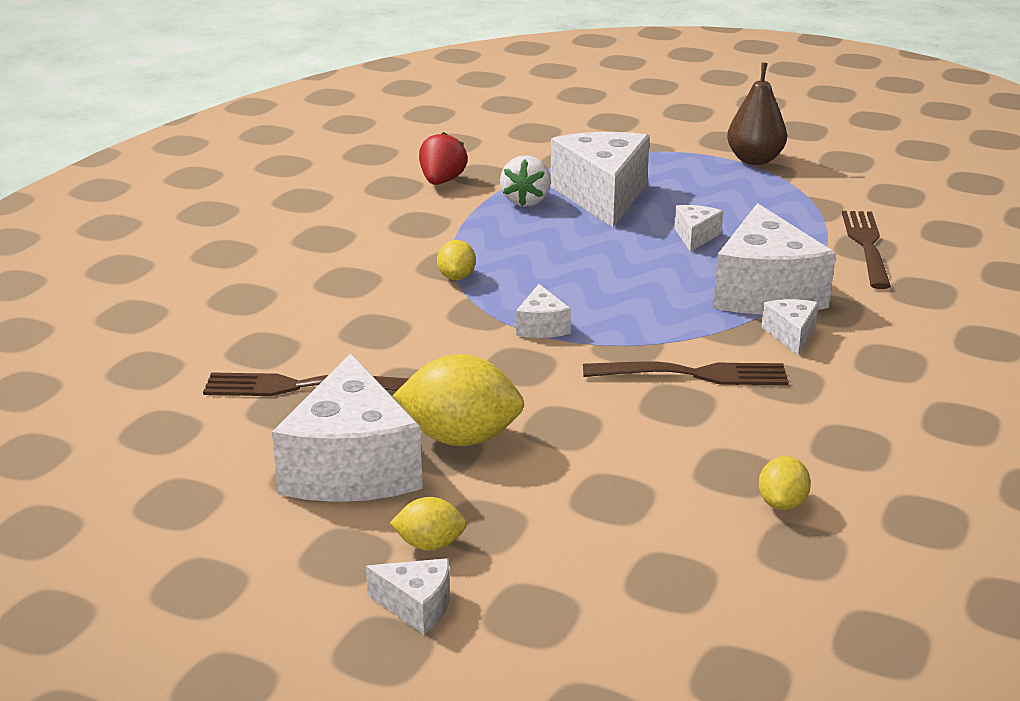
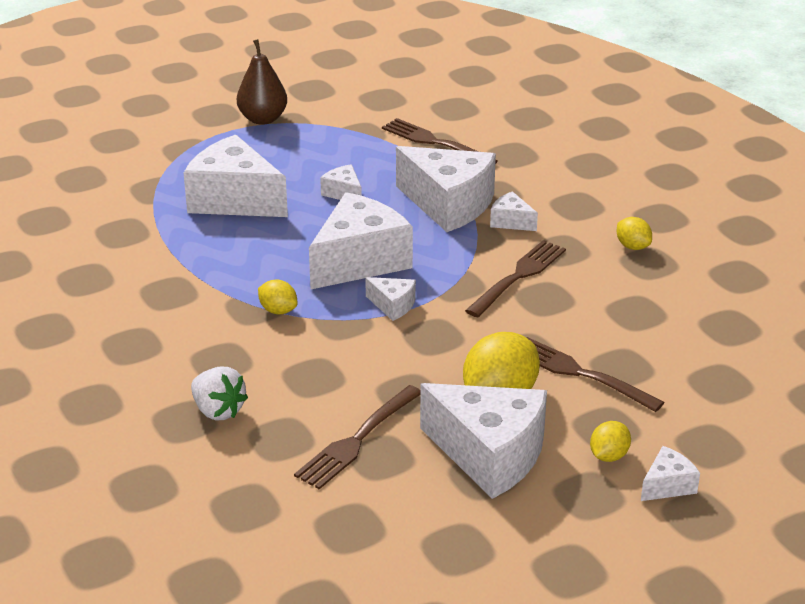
camera: 55 degrees left, 5 degrees up
red strawberry [419,132,468,185] -> none
white strawberry [500,155,551,207] -> white strawberry moved to [191,367,248,420]
yellow lemon [759,456,811,511] -> yellow lemon moved to [617,217,652,250]
none -> white cheese [309,192,413,289]
none -> brown fork [526,337,665,412]

